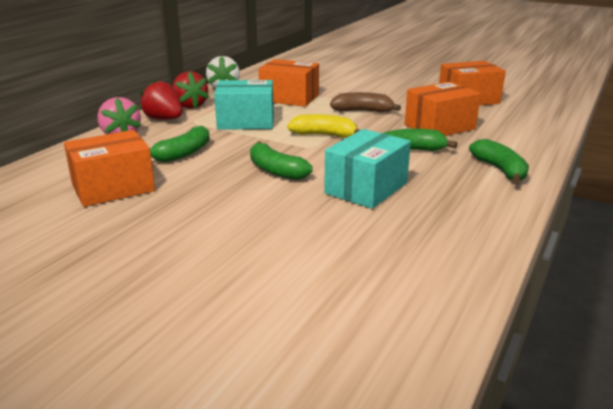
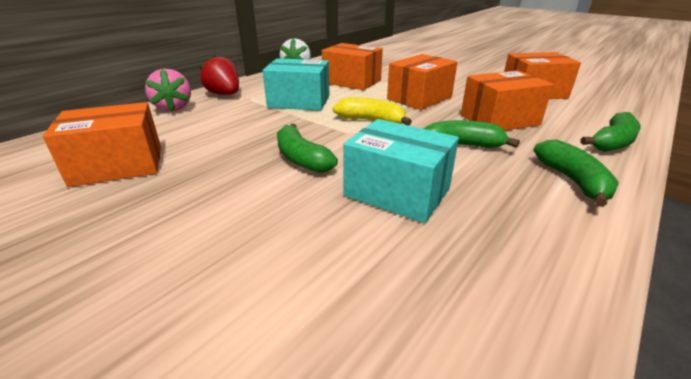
camera: 10 degrees right, 5 degrees up
green banana [150,126,210,162] -> green banana moved to [581,112,641,152]
red strawberry [172,71,209,109] -> none
turquoise box [324,129,411,209] -> turquoise box turned 75 degrees clockwise [343,119,459,223]
brown banana [330,92,401,112] -> orange box [387,54,457,110]

